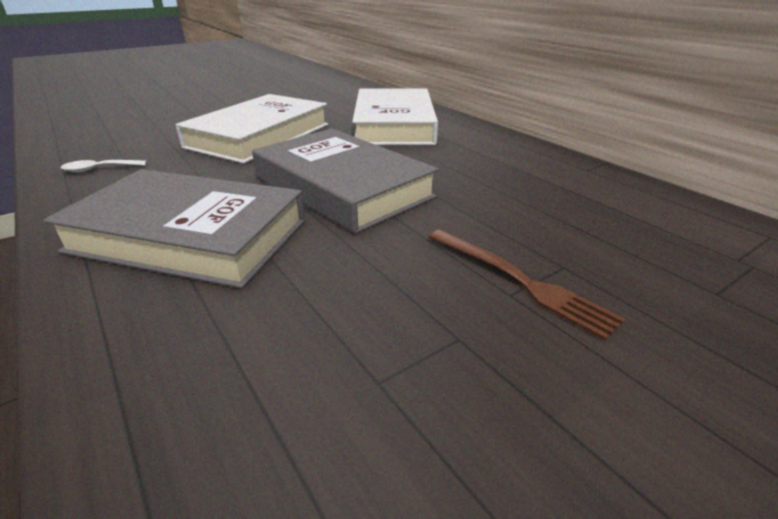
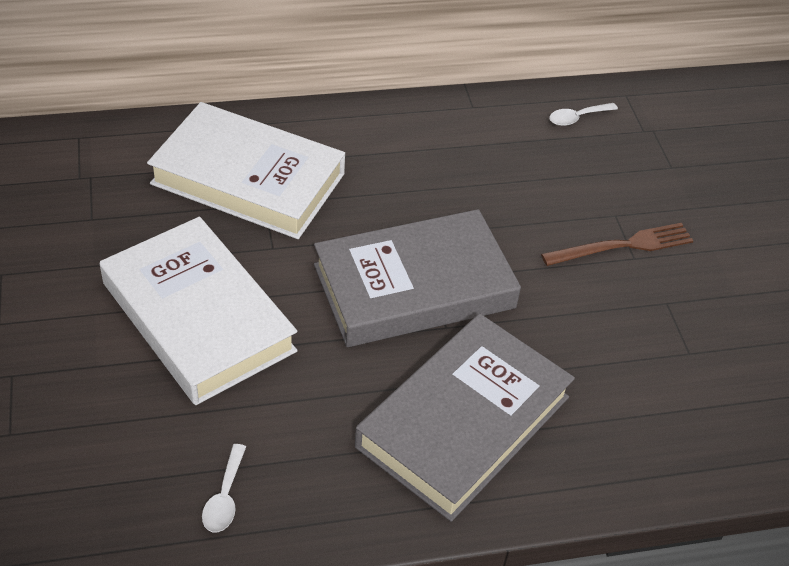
camera: 70 degrees left, 15 degrees up
none -> white spoon [549,103,618,126]

